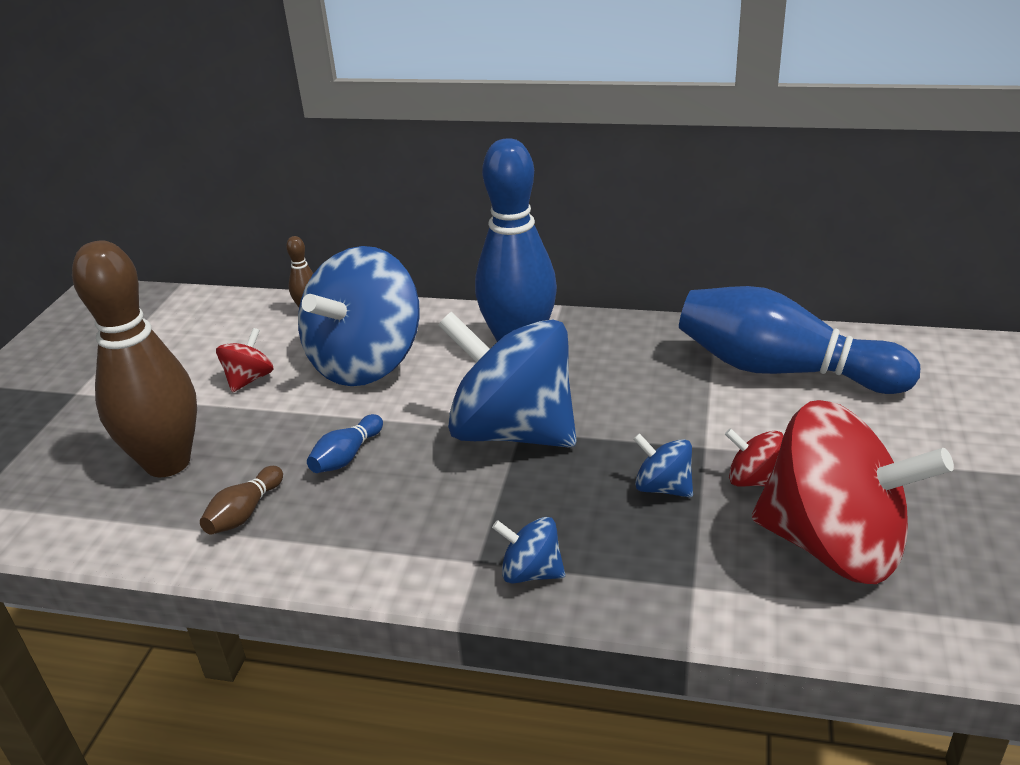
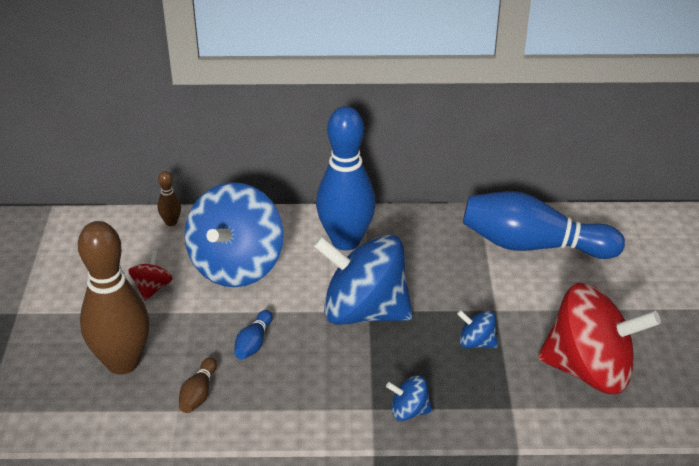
camera: 15 degrees left, 5 degrees up
red spinning top [725,428,783,487] -> none

